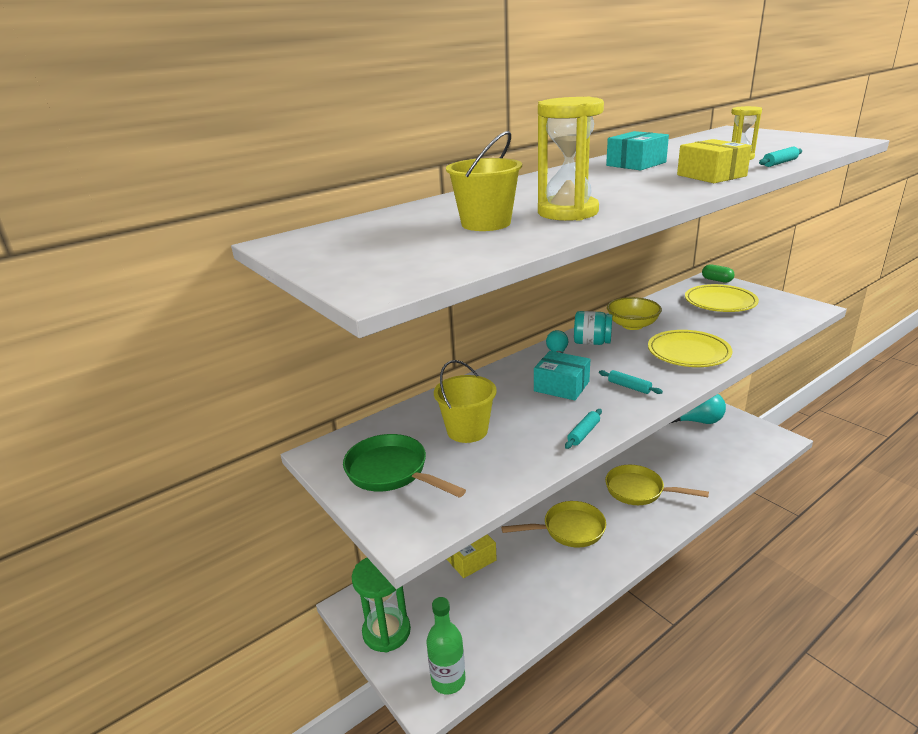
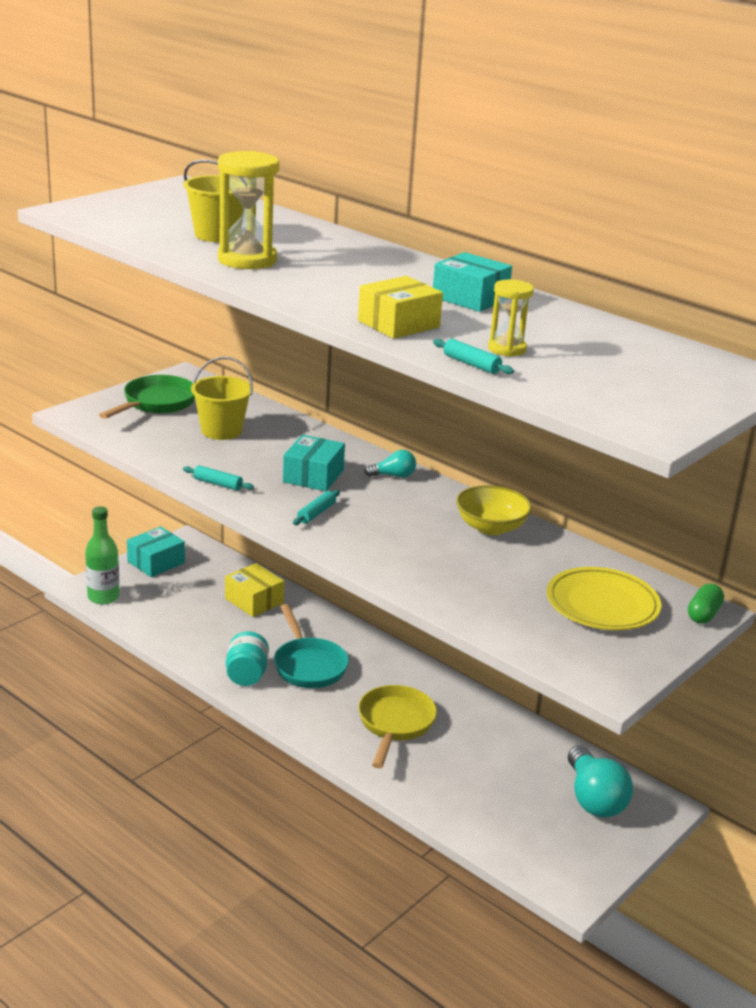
camera: 75 degrees right, 0 degrees up
green hourglass [352,558,411,653] -> turquoise box [127,526,185,577]
yellow pan [501,501,606,548] -> turquoise pan [274,604,349,688]
turquoise jar [574,311,612,345] -> turquoise jar moved to [226,631,269,686]
yellow plate [648,330,732,367] -> none

